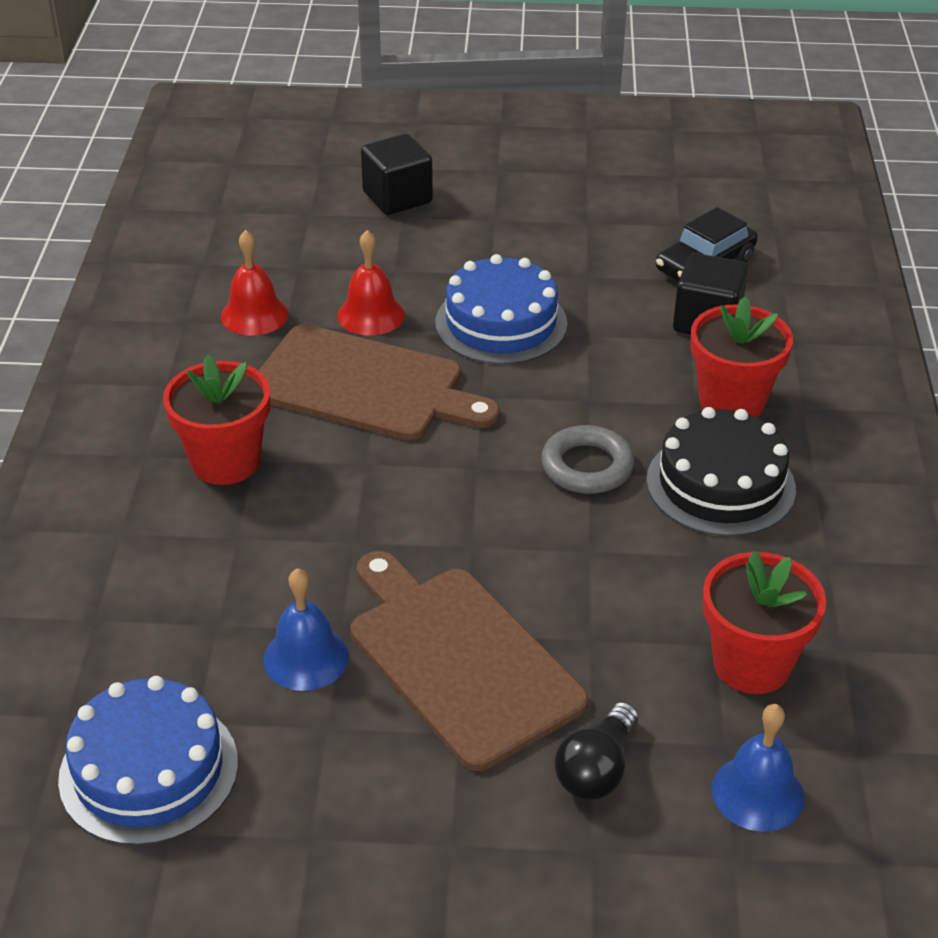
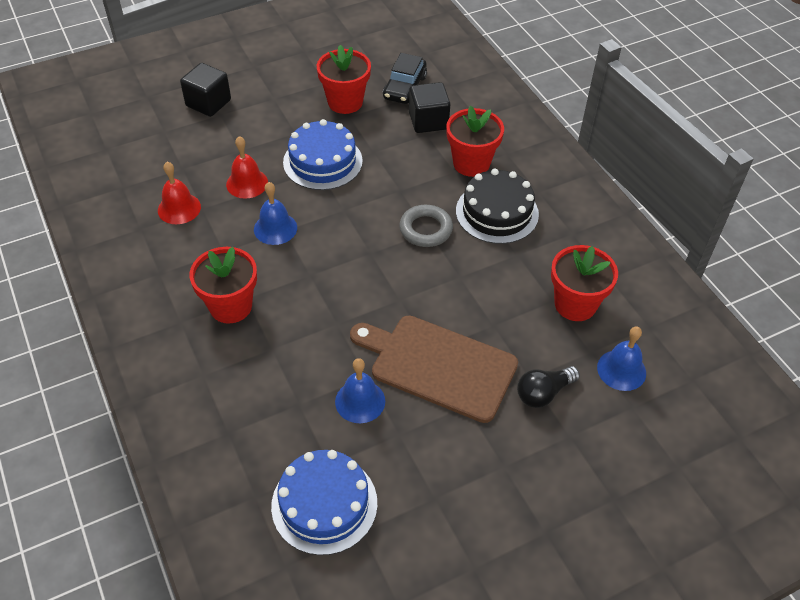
camera: 30 degrees left, 10 degrees up
brown cutting board [258,324,500,441] -> blue bell [254,182,297,245]
black light bulb [554,702,638,800] -> black light bulb turned 60 degrees clockwise [517,366,580,408]
none -> red flower pot [317,45,371,114]

